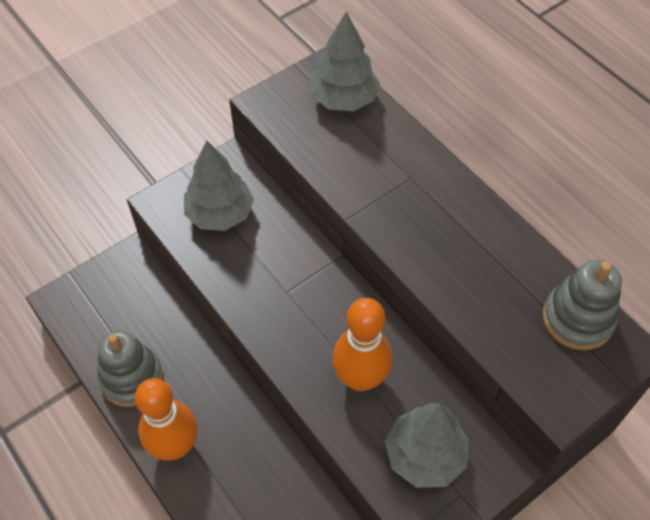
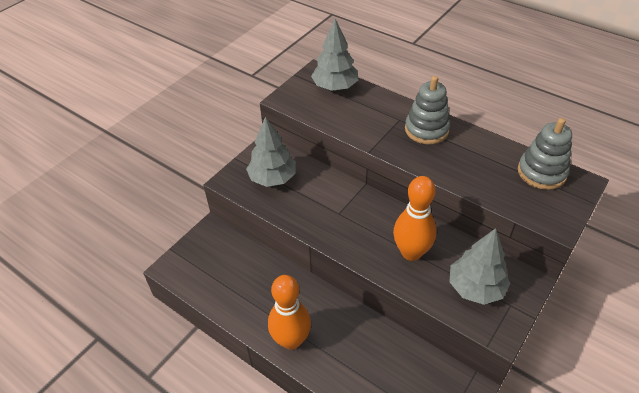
camera: 15 degrees left, 10 degrees down
grey stacking toy [98,330,163,407] -> grey stacking toy moved to [405,76,450,144]

